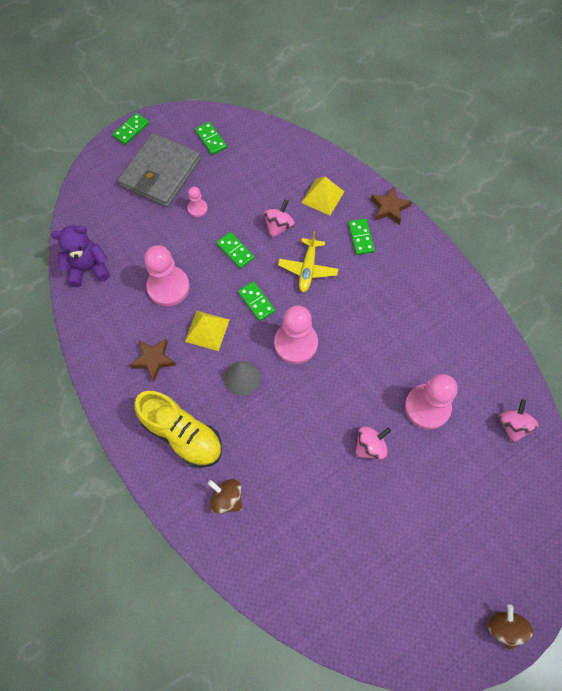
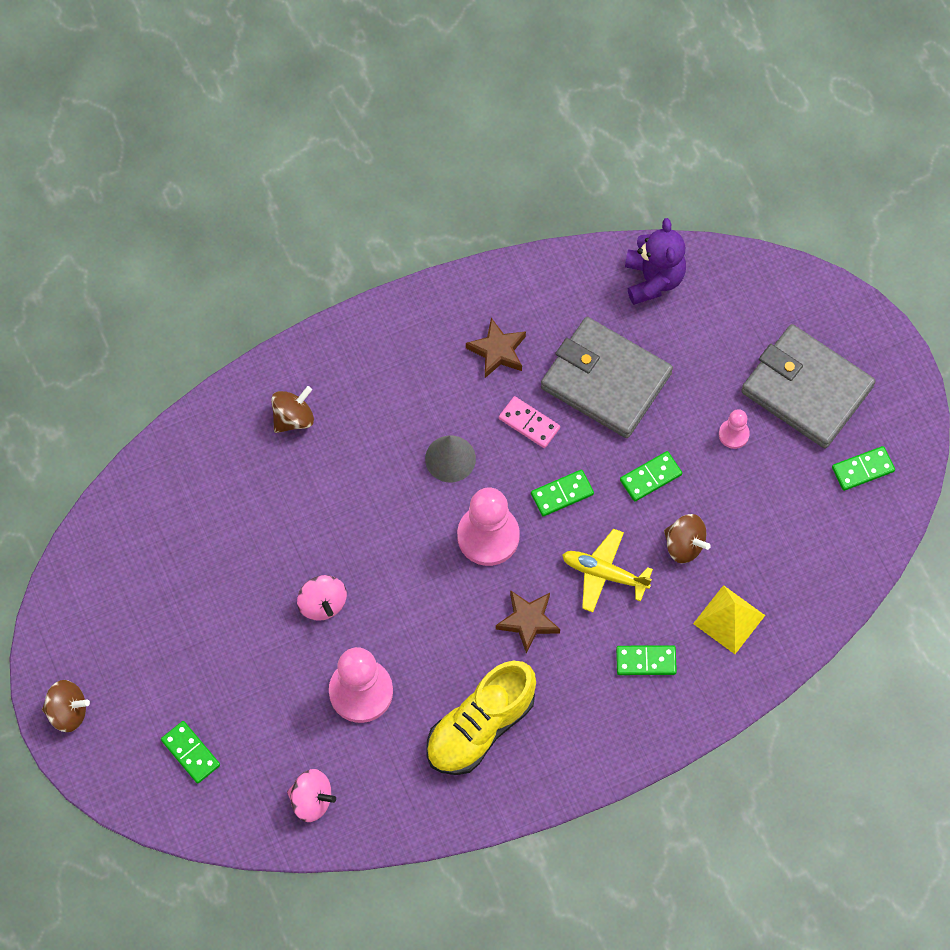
camera: 100 degrees right, 0 degrees up
green domino [113,113,149,145] -> green domino moved to [161,721,220,784]
yellow shoe [134,391,222,468] -> yellow shoe moved to [426,661,536,775]
pink pawn [144,245,190,306] -> grey wallet [541,317,673,438]
yellow pyramid [185,311,229,351] -> pink domino [499,396,560,448]
pink spinning top [264,199,295,238] -> brown spinning top [664,514,711,563]
brown star [370,186,412,225] -> brown star moved to [496,590,560,654]

